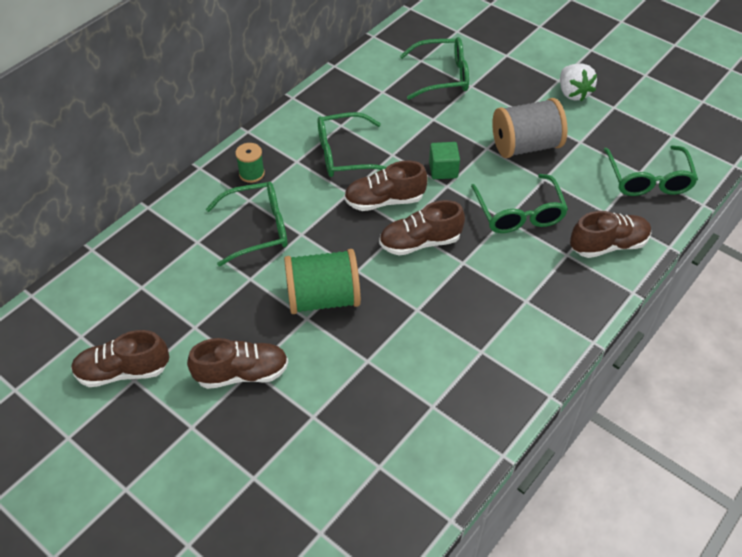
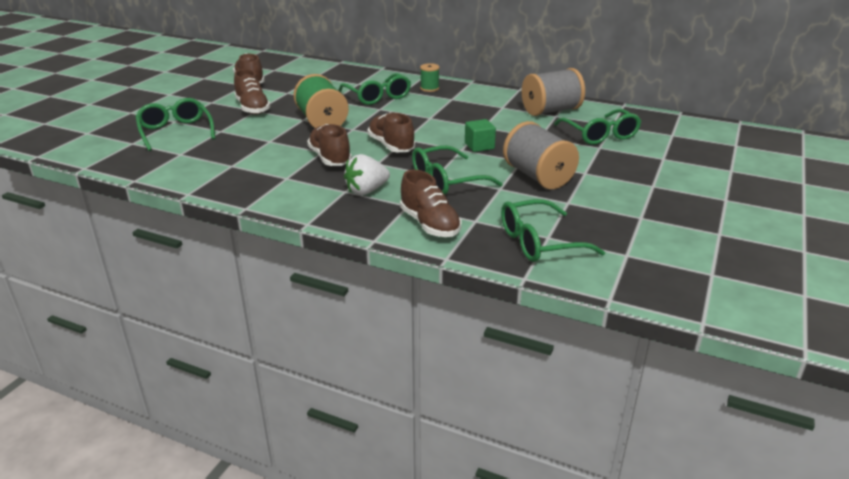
camera: 75 degrees right, 20 degrees down
green glasses [318,112,387,177] -> green glasses moved to [135,98,215,151]
brown shoe [344,160,427,211] -> brown shoe moved to [307,124,352,166]
white strawberry [560,64,597,101] -> white strawberry moved to [344,154,390,195]
none -> grey spool [522,68,585,116]

